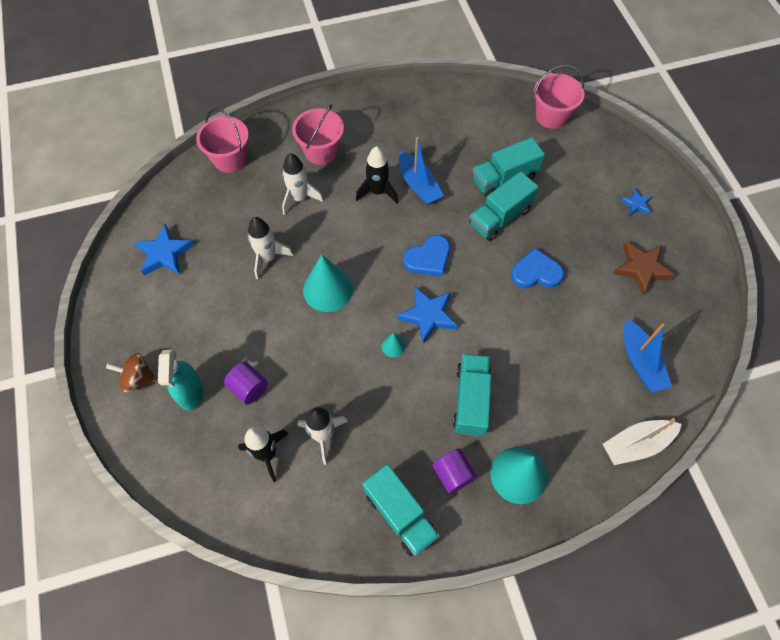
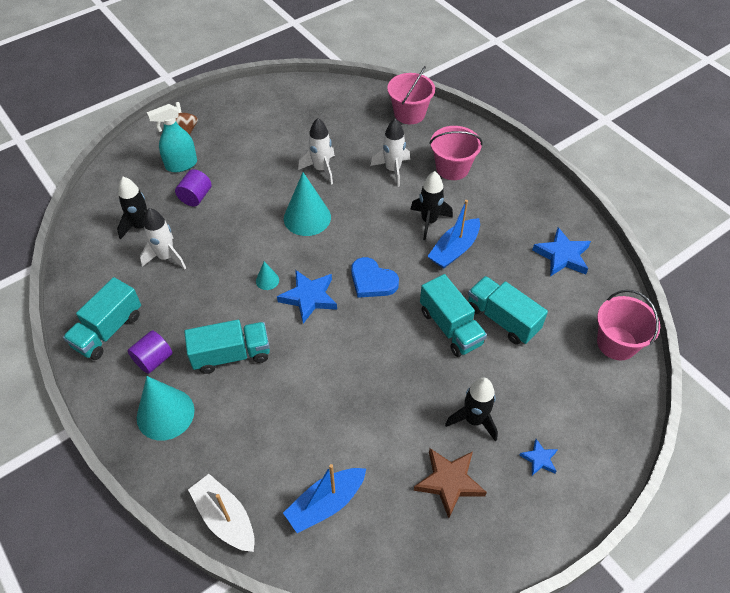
camera: 70 degrees right, 10 degrees down
blue star [134,224,194,276] -> blue star moved to [532,227,591,276]
turquoise truck [469,171,539,241] -> turquoise truck turned 150 degrees counterclockwise [420,274,487,357]
blue heart [511,248,564,288] -> none
none -> black rocket [445,378,498,441]

